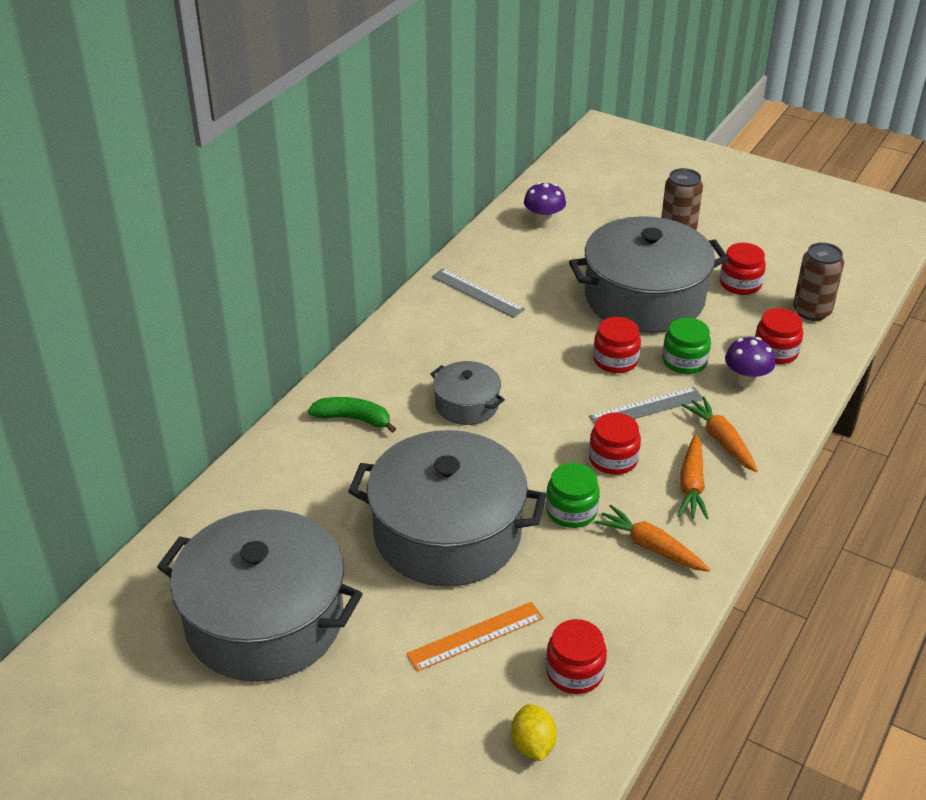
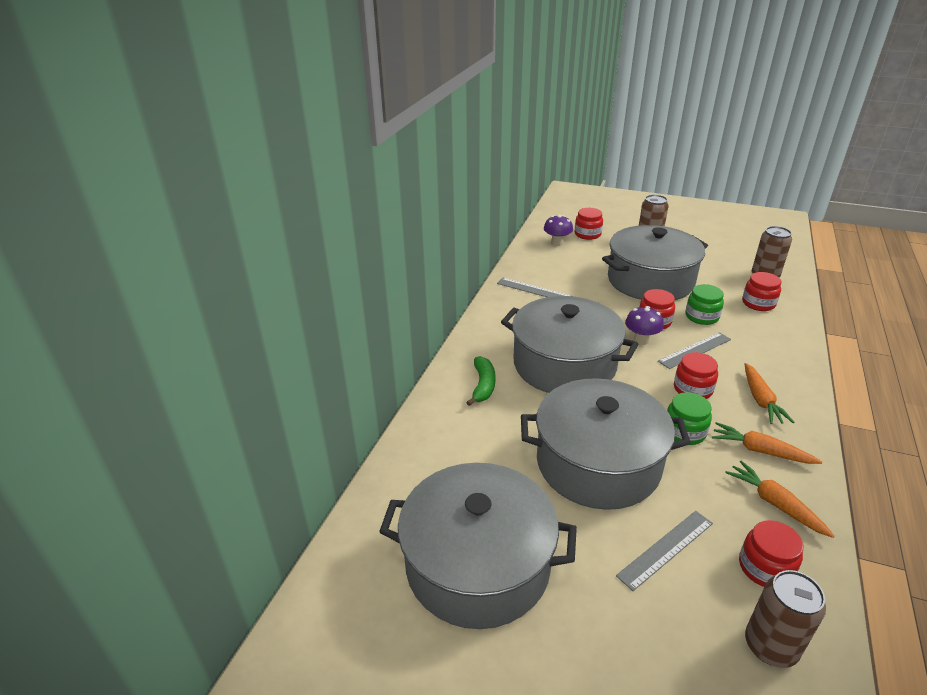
camera: 10 degrees left, 5 degrees down
green banana [308,397,396,433] -> green banana turned 90 degrees clockwise [466,356,495,406]
orange ruler [406,602,543,672] -> grey ruler [616,511,713,591]
grey pot [431,361,505,425] -> grey pot [501,296,638,393], size x2.08
yellow lemon [511,704,557,761] -> brown can [745,570,826,668]
orange carrot [681,396,758,472] -> orange carrot moved to [725,460,835,538]
red jar [720,243,766,295] -> red jar moved to [575,208,603,240]
purple mushroom [725,337,775,388] -> purple mushroom moved to [625,306,664,345]

